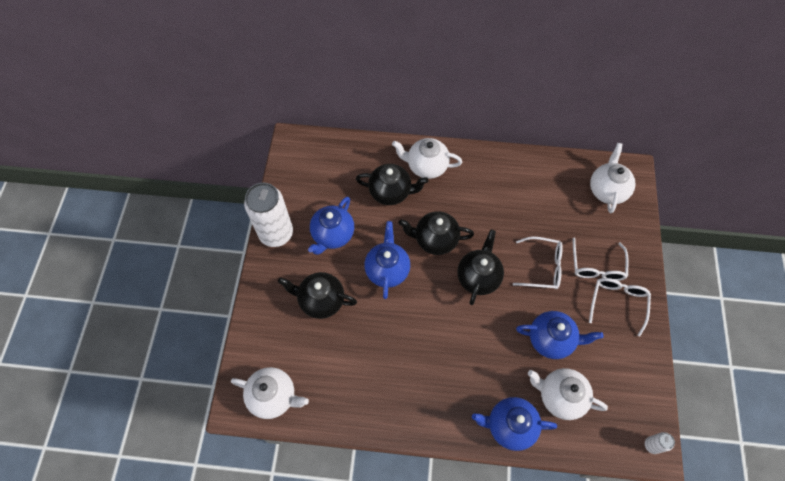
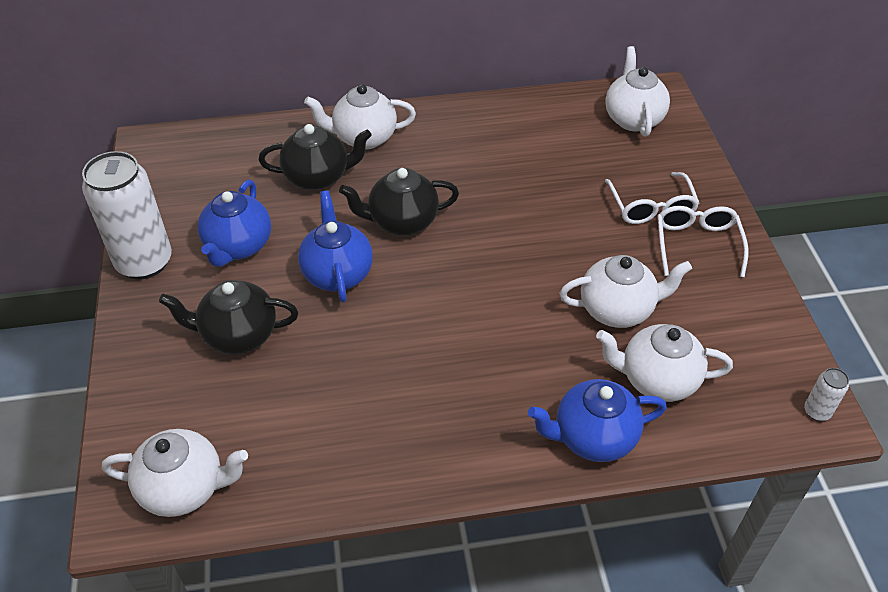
camera: 15 degrees left, 15 degrees down
black teapot [457,229,504,305] -> none
white glasses [513,236,563,289] -> none
blue teapot [516,311,603,359] -> white teapot [559,255,692,328]

